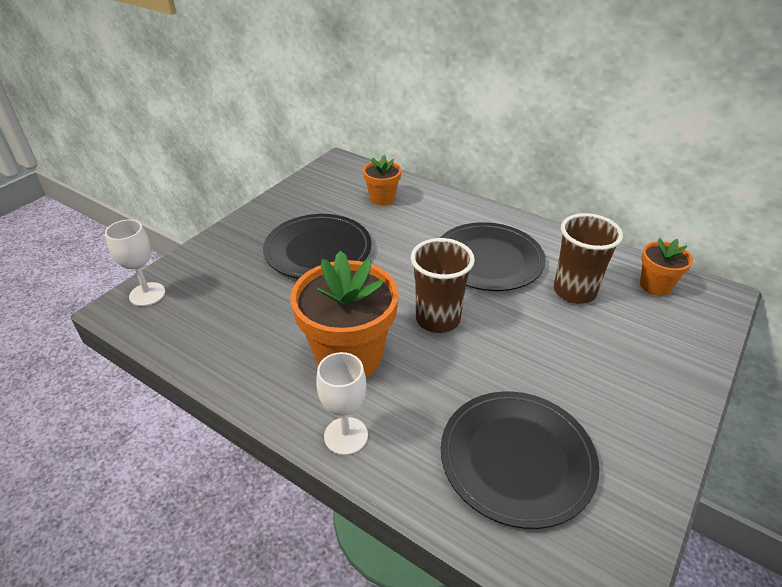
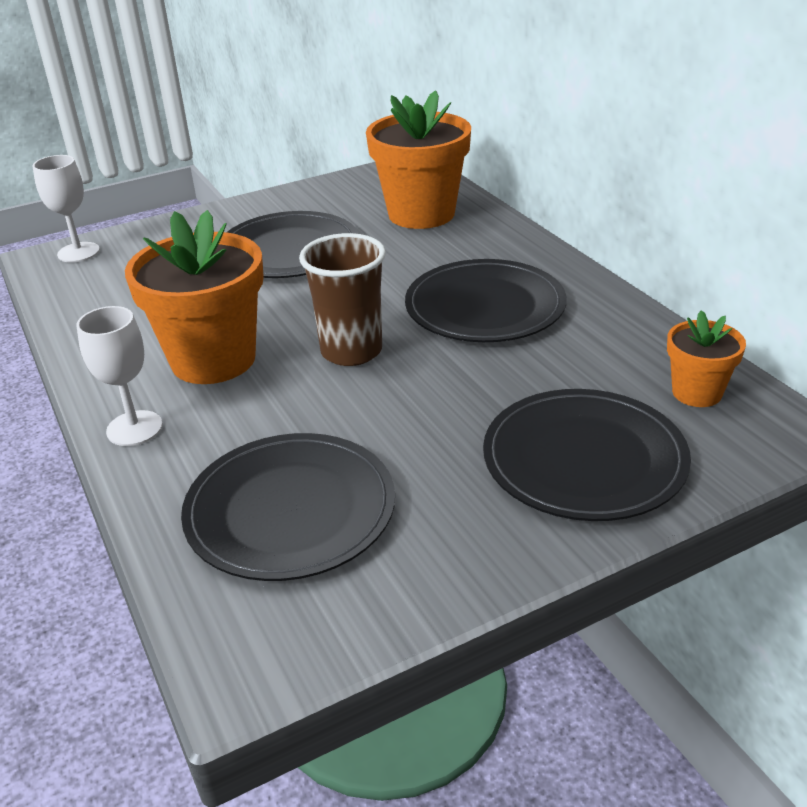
camera: 30 degrees right, 5 degrees down
orange flower pot [363,155,401,205] -> orange flower pot [366,90,471,229], size x1.91
brown cup [554,213,623,304] -> none
none -> black plate [483,389,691,521]

